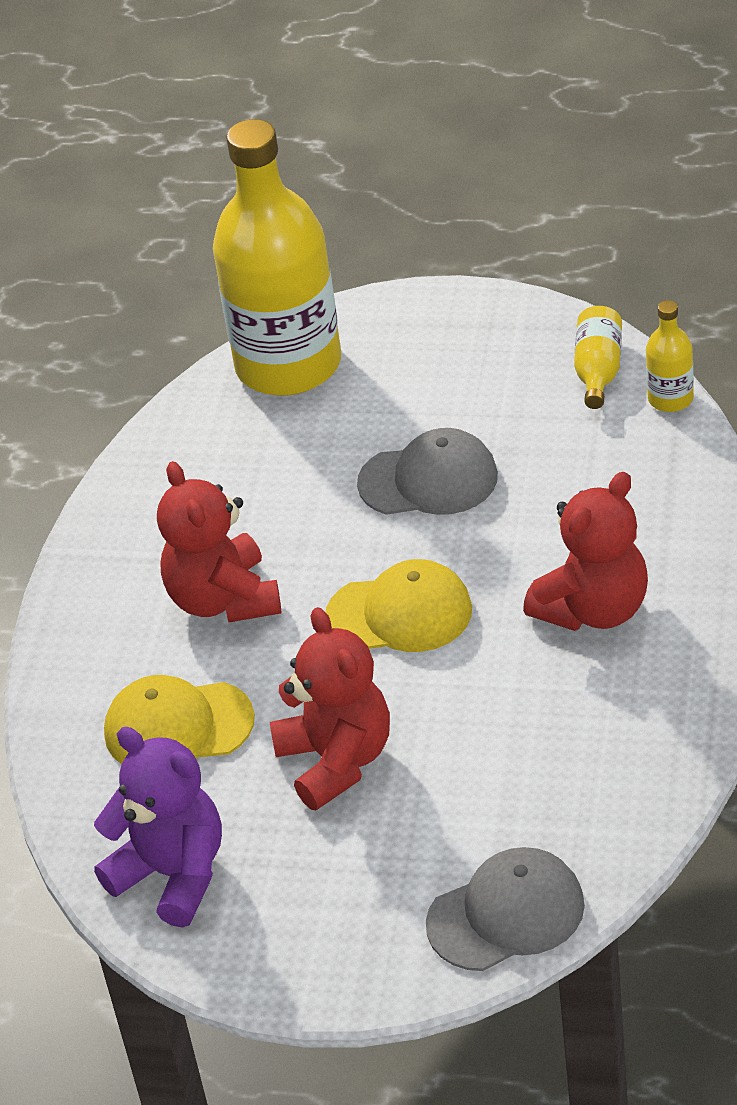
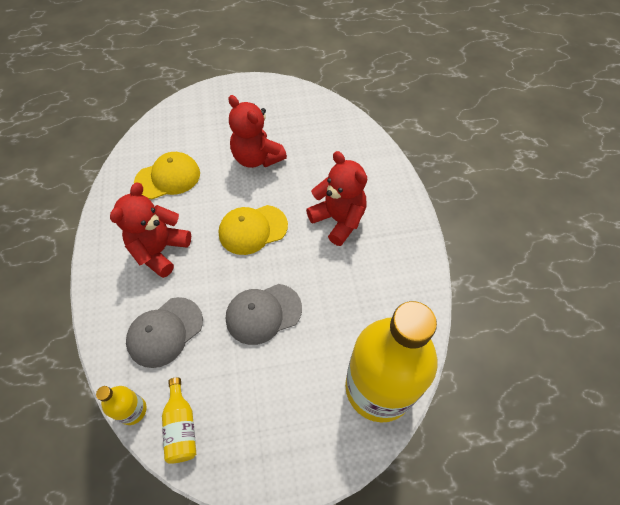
camera: 155 degrees right, 15 degrees up
purple teddy bear [94,727,222,927] -> none
yellow cap [104,675,255,764] -> yellow cap moved to [134,152,200,199]
grey cap [426,847,585,971] -> grey cap moved to [126,297,203,368]

